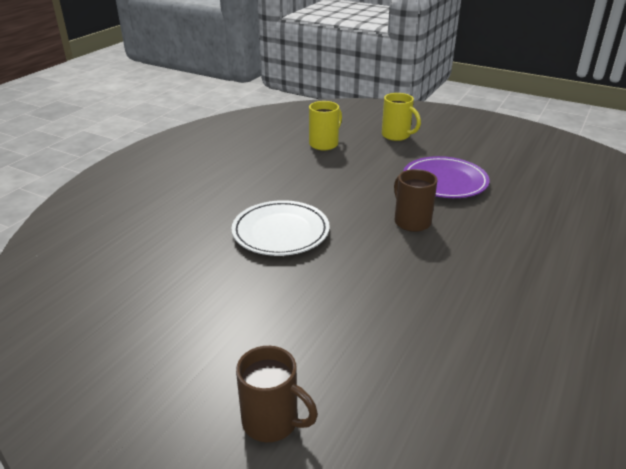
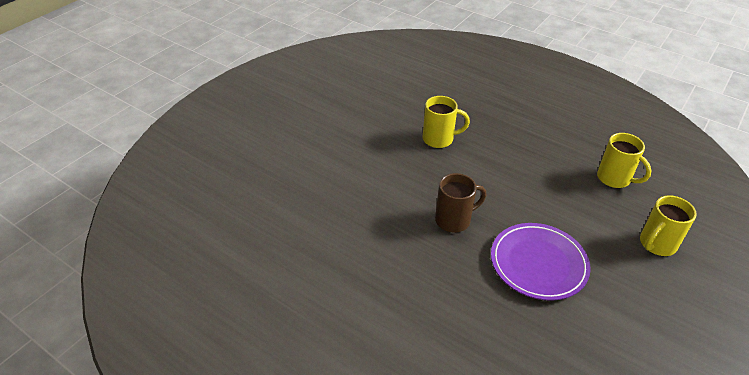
camera: 95 degrees right, 10 degrees up
white plate [231,200,330,256] -> yellow mug [422,96,470,148]
brown mug [236,346,318,442] -> none

